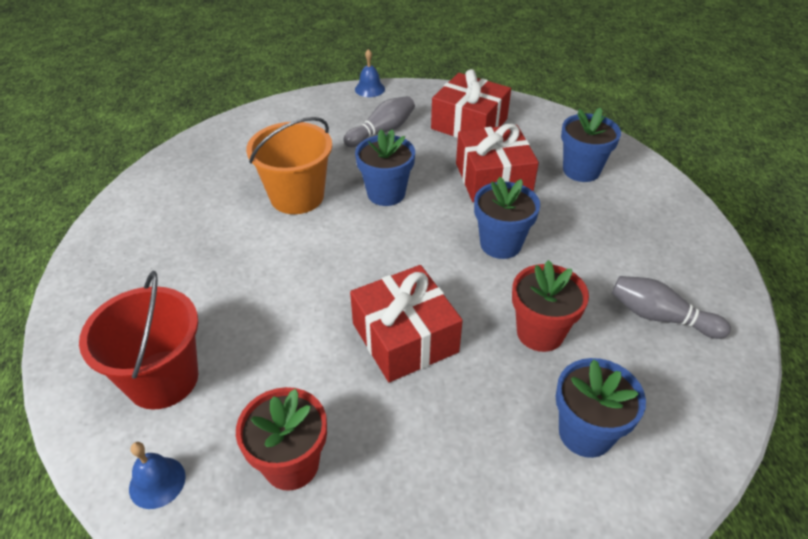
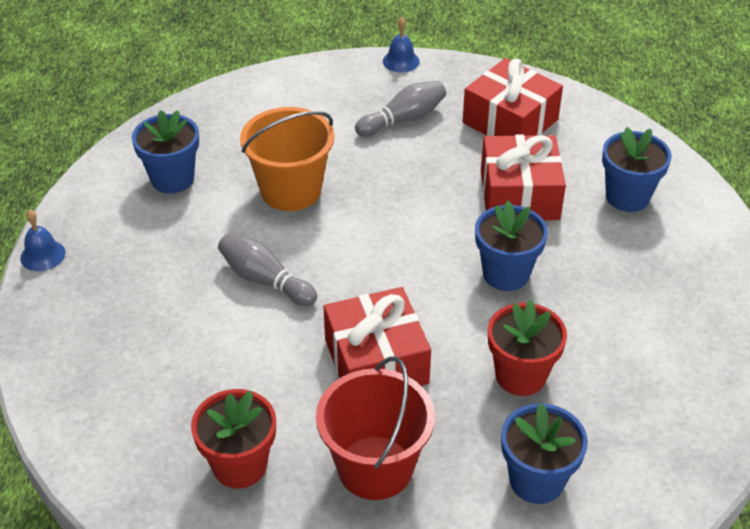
camera: 10 degrees right, 0 degrees up
red bucket [79,271,198,410] -> red bucket moved to [316,356,435,500]
blue bell [129,442,186,509] -> blue bell moved to [20,209,65,271]
blue flower pot [355,129,415,206] -> blue flower pot moved to [132,110,199,193]
grey bowling pin [612,276,731,339] -> grey bowling pin moved to [218,233,317,307]

